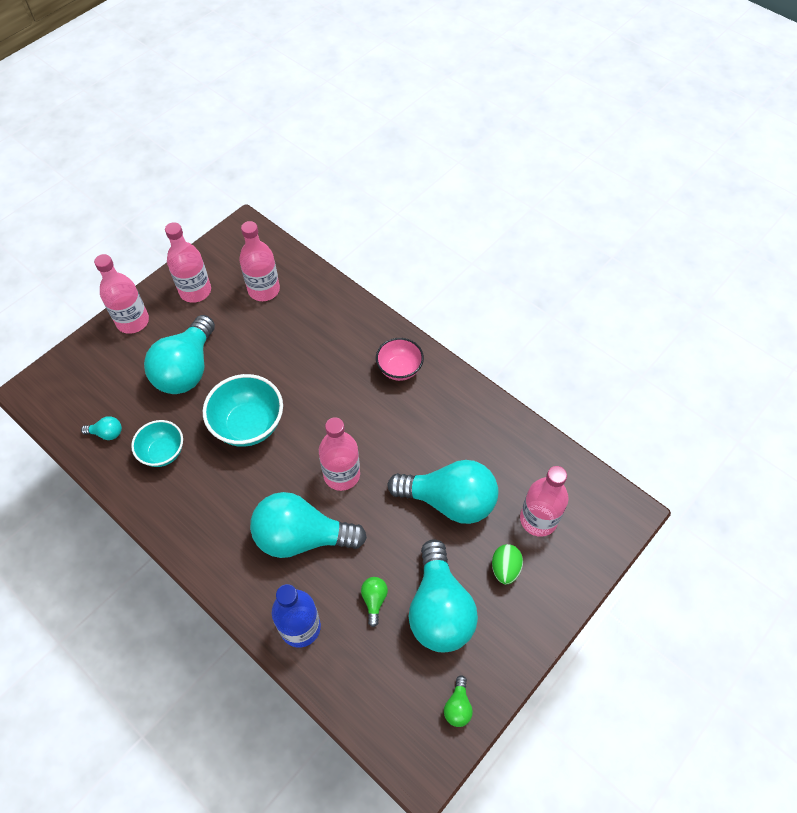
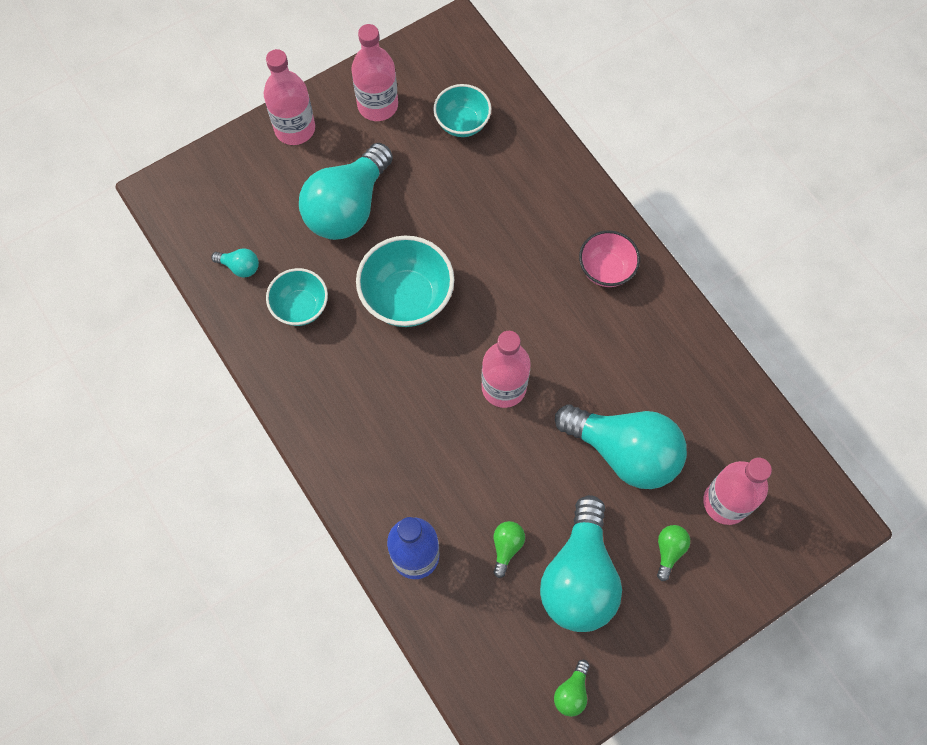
camera: 15 degrees right, 10 degrees up
pink bottle [239,221,280,301] -> turquoise bowl [433,84,491,137]
turquoise light bulb [250,492,367,558] -> none
green egg [492,544,523,585] -> green light bulb [657,525,690,581]

